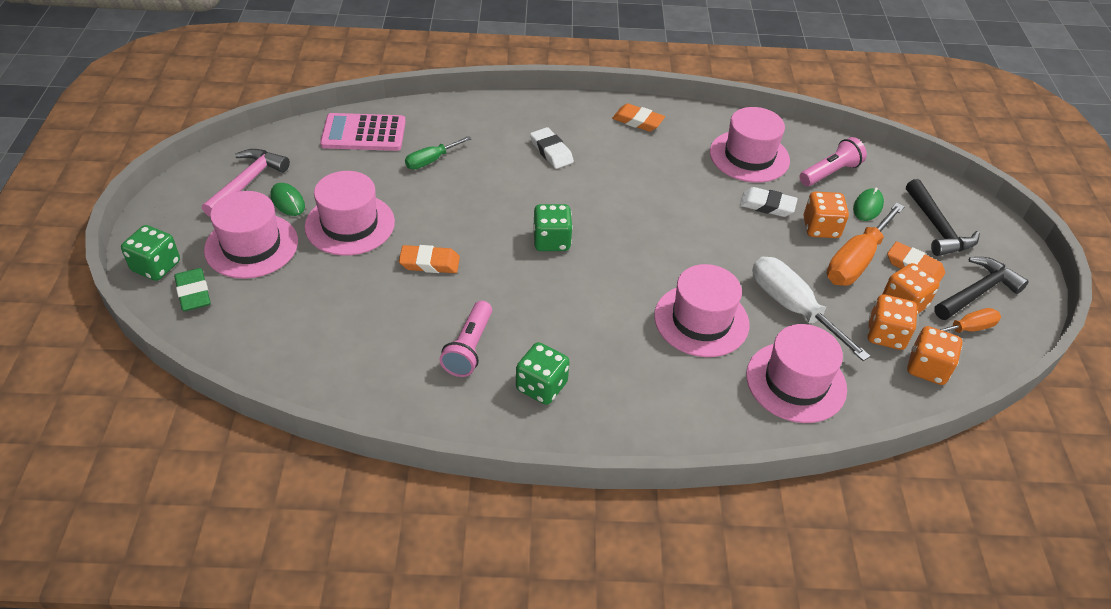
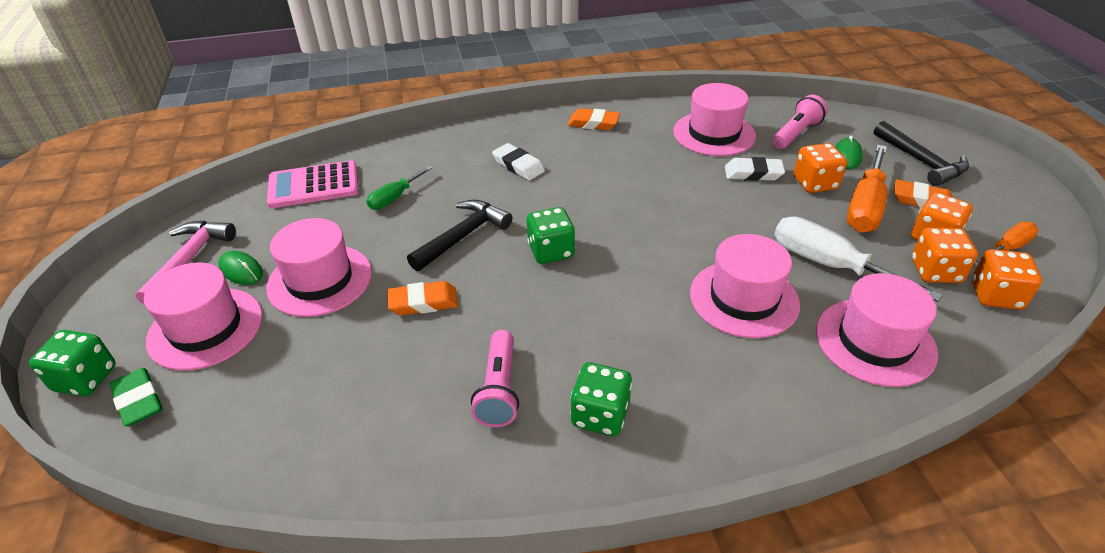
camera: 10 degrees left, 5 degrees down
black hammer [934,257,1029,320] -> black hammer moved to [407,200,512,271]

